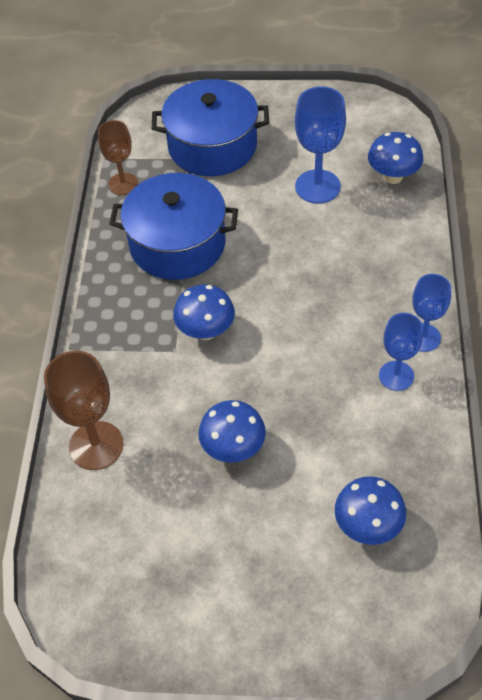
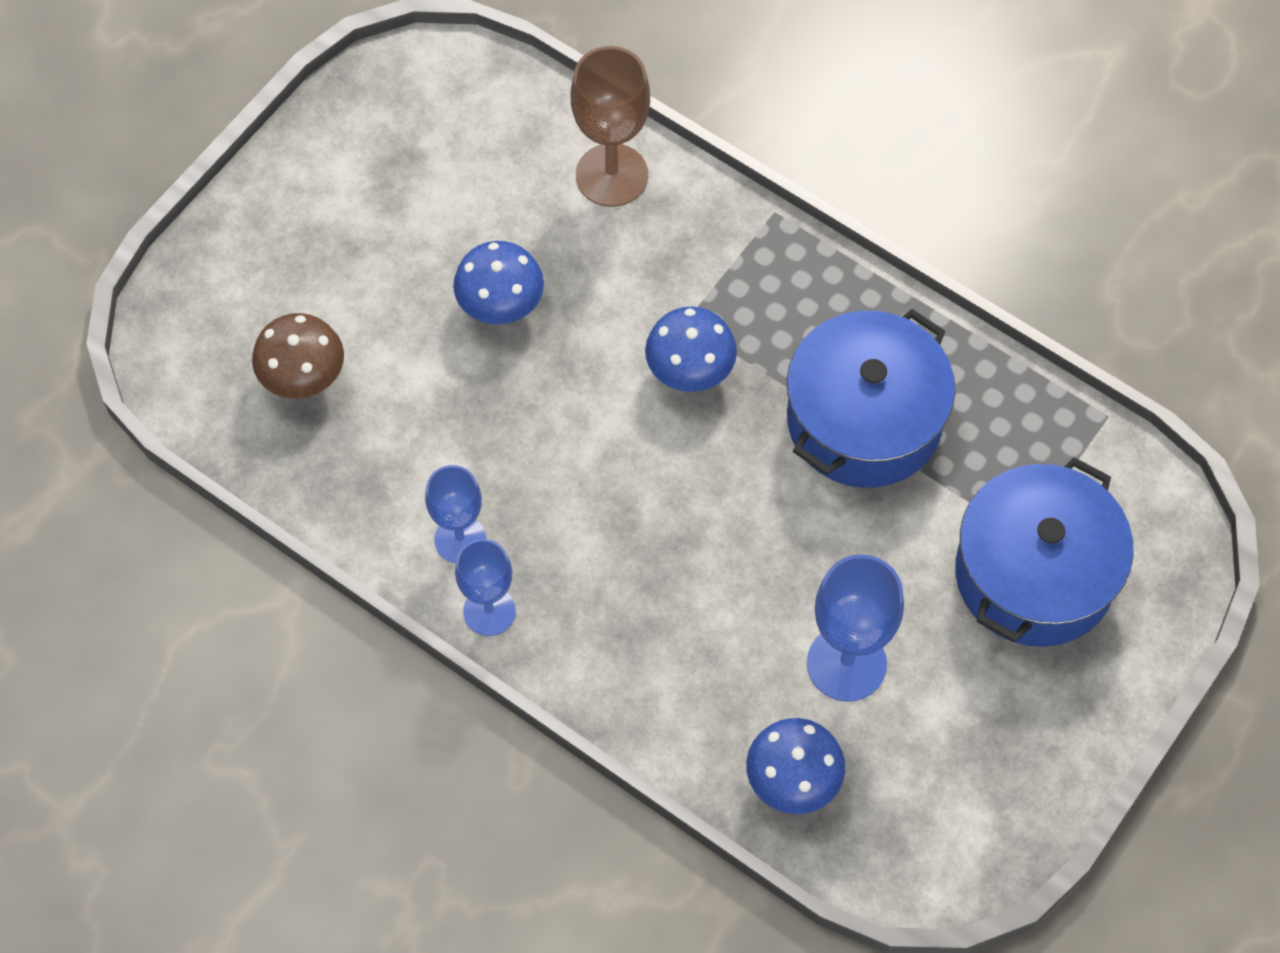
camera: 120 degrees right, 10 degrees up
brown goblet [98,120,138,195] -> none
blue mushroom [335,476,406,545] -> brown mushroom [252,313,344,398]

